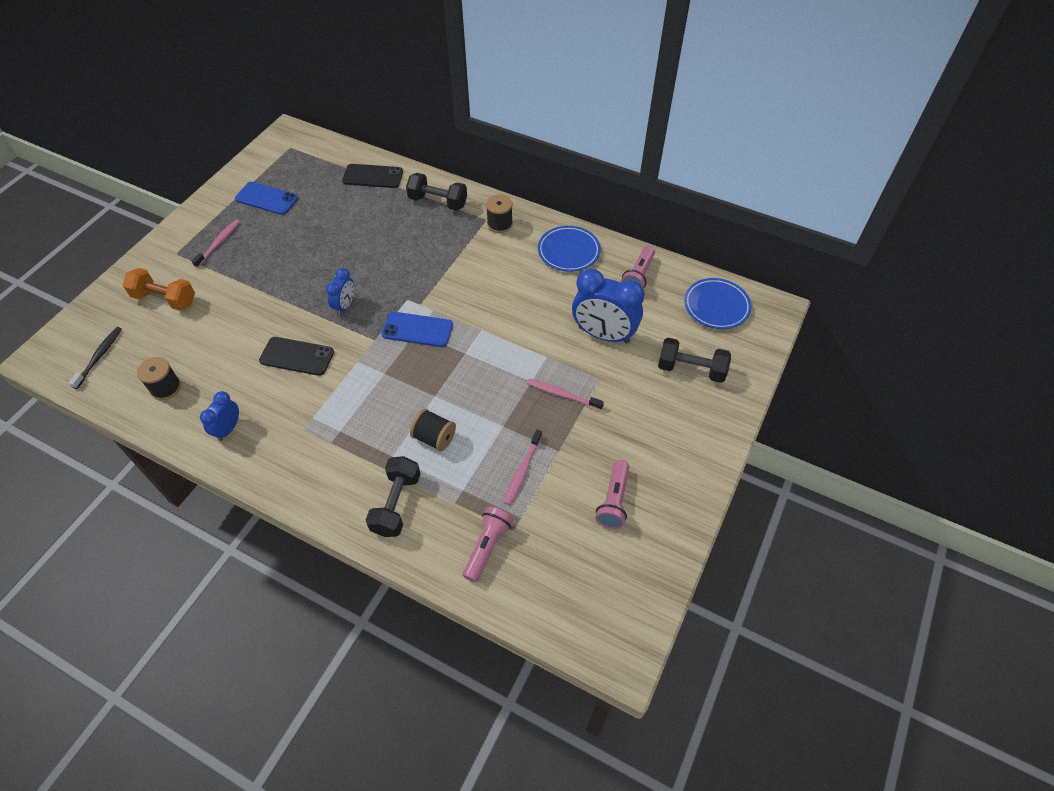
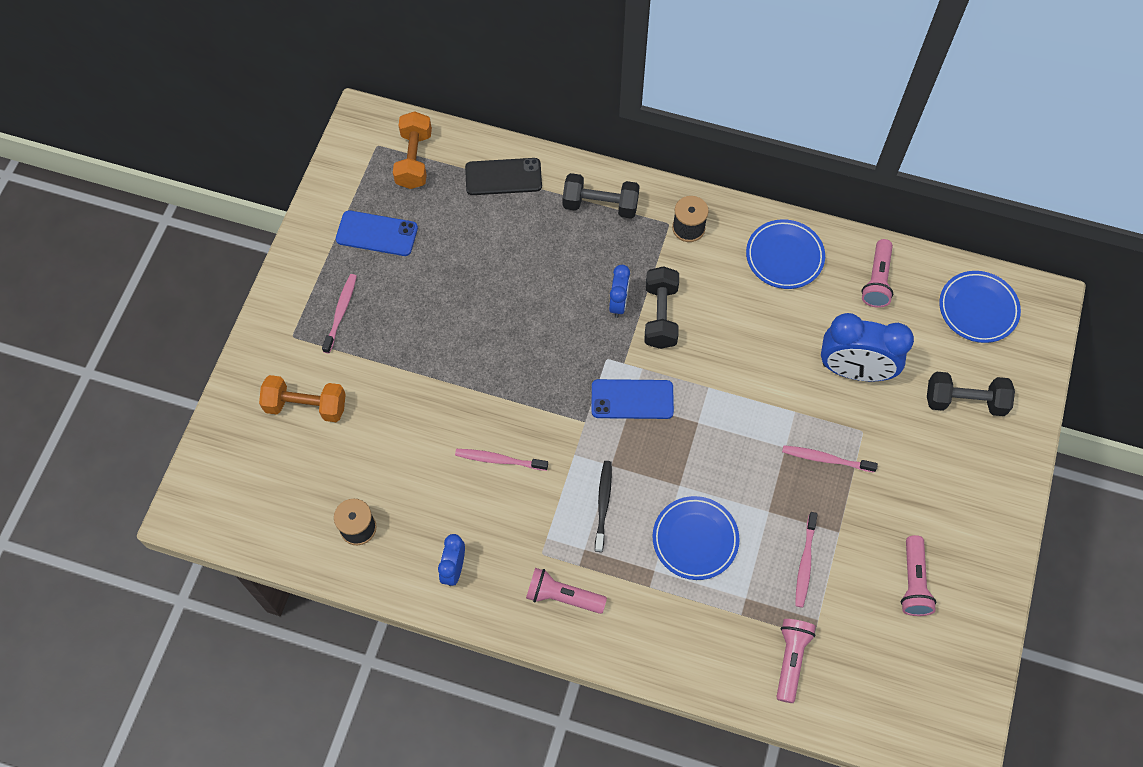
camera: 10 degrees left, 10 degrees up
black toothbrush [68,327,122,389] -> black toothbrush moved to [595,461,612,552]
black phone [259,337,334,376] -> pink toothbrush [455,449,548,471]
blue clock [326,268,355,315] -> blue clock moved to [609,265,630,318]
black dumbbell [366,456,421,537] -> black dumbbell moved to [644,266,679,349]
black spool [410,409,456,451] -> blue plate [653,496,740,580]
none -> orange dumbbell [393,111,432,189]
none -> pink flashlight [526,568,607,614]

